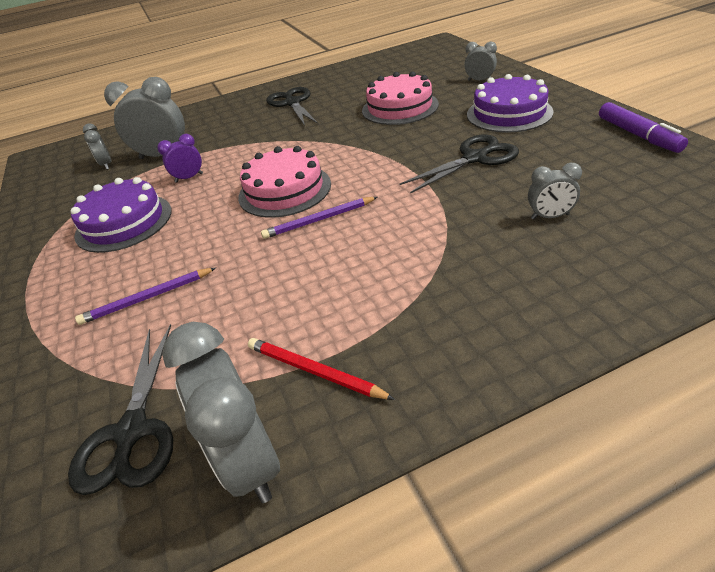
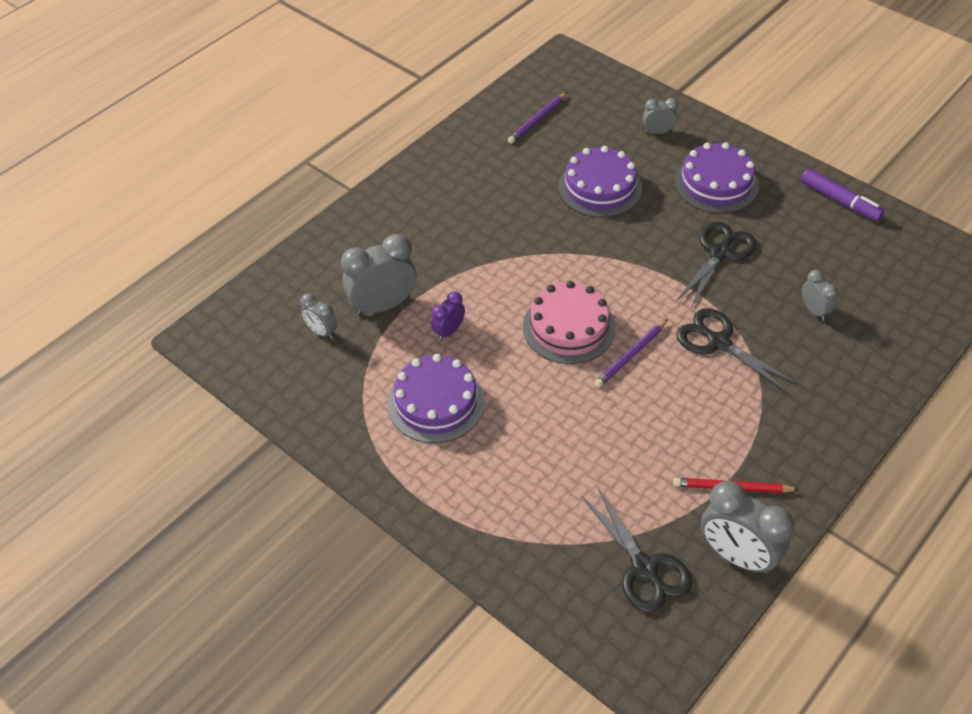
camera: 30 degrees left, 10 degrees up
purple pencil [75,268,216,325] -> purple pencil moved to [508,92,567,144]
black scissors [266,87,318,126] -> black scissors moved to [676,308,798,393]
pink cake [362,71,439,125] -> purple cake [558,146,642,217]
grey clock [528,163,582,219] -> grey clock turned 90 degrees counterclockwise [802,270,838,321]

